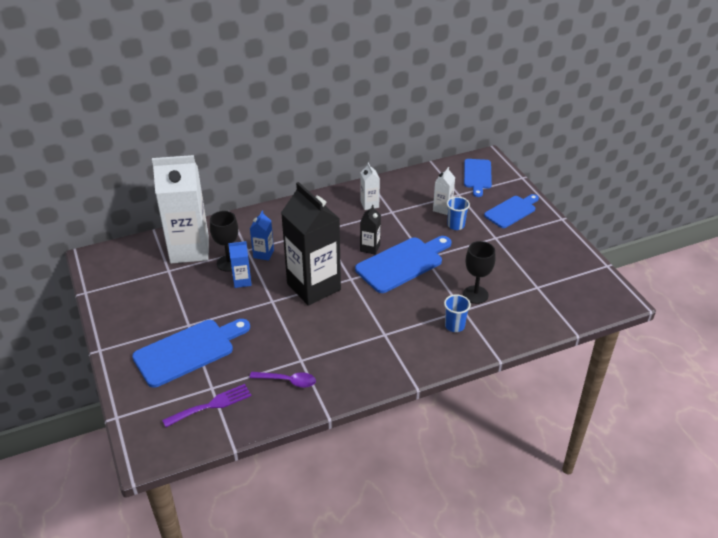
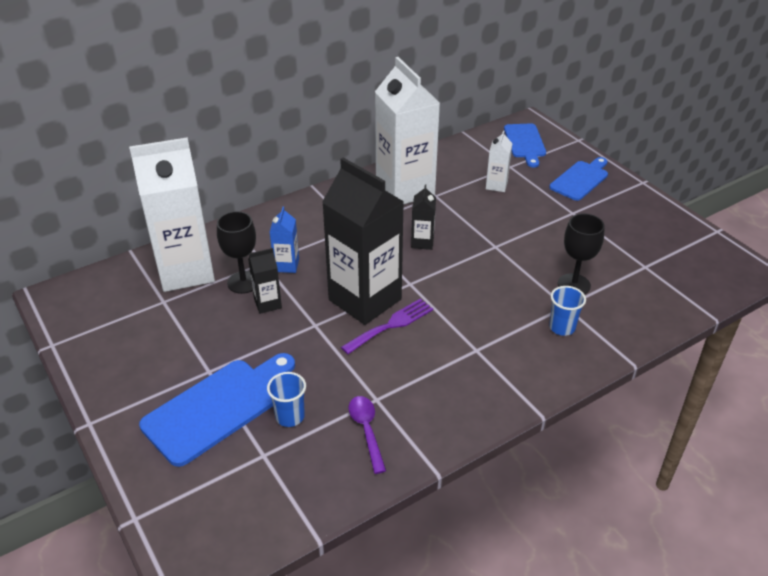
camera: 10 degrees left, 0 degrees up
purple fork [162,384,251,427] -> purple fork moved to [341,298,433,354]
blue carton [228,241,252,288] -> black carton [248,248,282,314]
purple spoon [249,372,316,388] -> purple spoon turned 105 degrees counterclockwise [348,396,386,474]
blue cutting board [355,236,451,293] -> none
white carton [360,162,380,210] -> white carton [375,57,440,205], size x2.29
blue cup [447,197,470,230] -> blue cup moved to [267,372,306,427]

